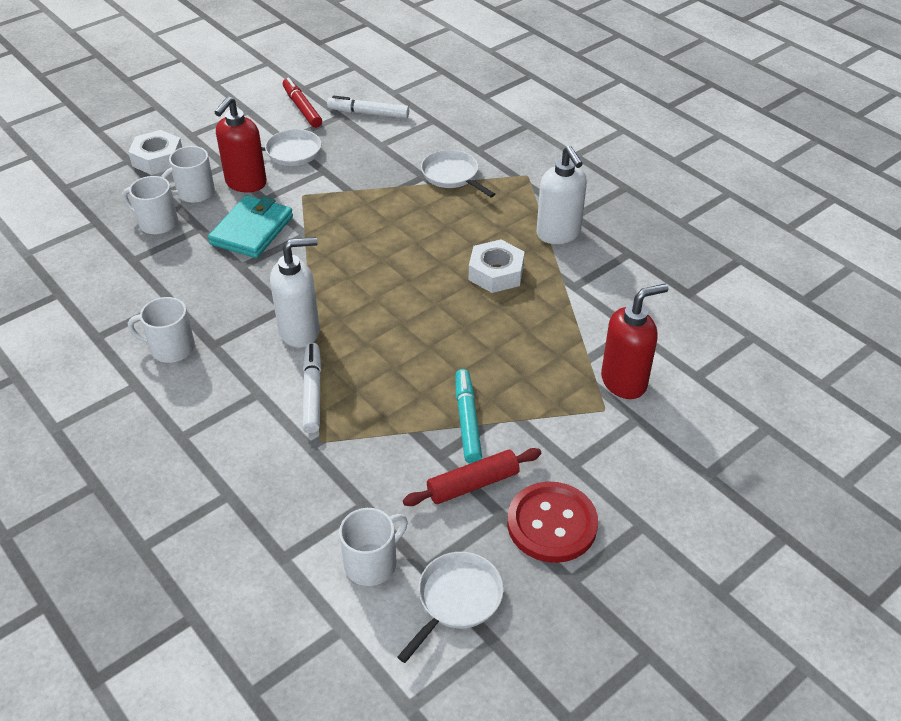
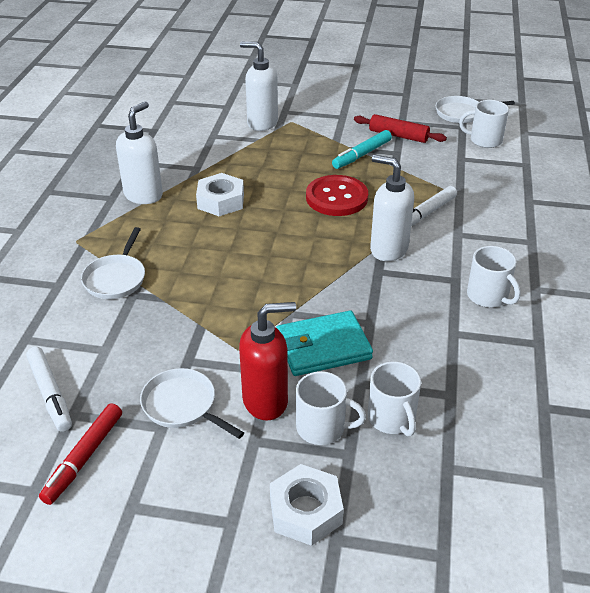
camera: 130 degrees left, 5 degrees down
red button [507,482,598,563] -> red button moved to [306,175,368,216]
red soap dispenser [601,284,669,399] -> white soap dispenser [240,42,278,131]

